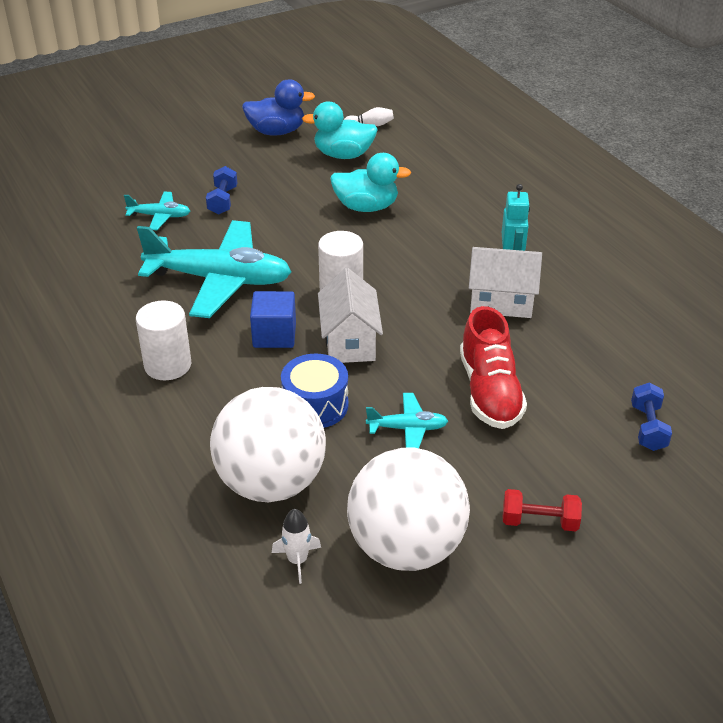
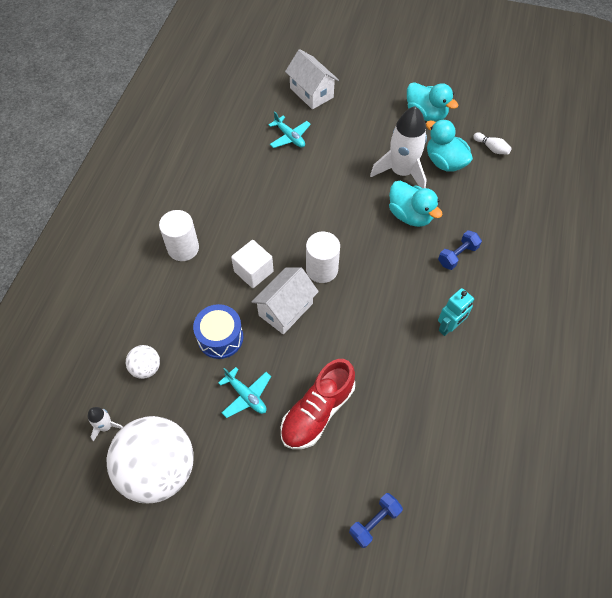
camera: 45 degrees right, 20 degrees up
turquoise plane [137,220,291,318] -> none
blue dumbbell [206,166,237,214] -> blue dumbbell moved to [438,230,482,270]
white ball [210,387,326,502] -> white ball [126,345,160,379], size x0.44
blue duck [242,79,315,136] -> turquoise duck [407,82,458,122]
blue cube [250,291,296,348] -> white cube [231,240,274,288]
white house [469,247,542,318] -> white house moved to [285,49,339,109]
red dumbbell [503,489,582,531] -> none
none -> white rocket [370,106,427,188]

